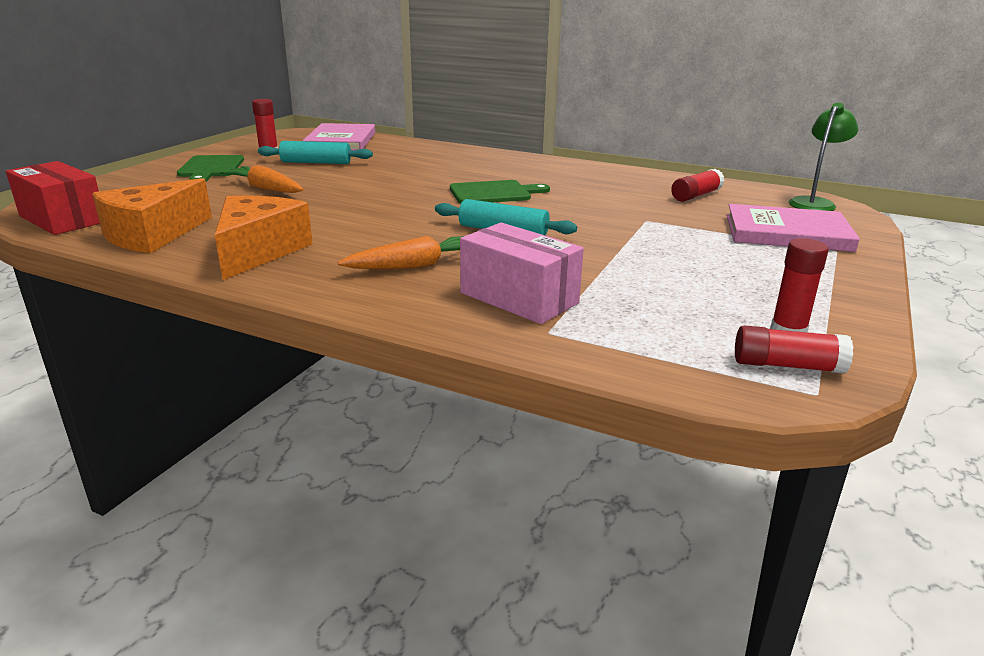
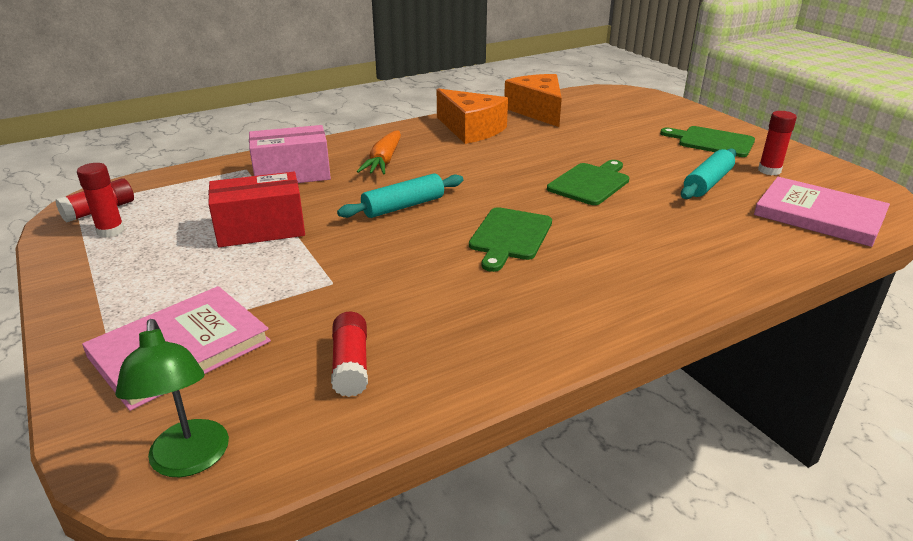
camera: 125 degrees right, 5 degrees up
red box [6,161,100,235] -> red box moved to [208,172,305,247]
orange carrot [219,165,304,193] -> none
none -> green cutting board [547,160,629,205]

